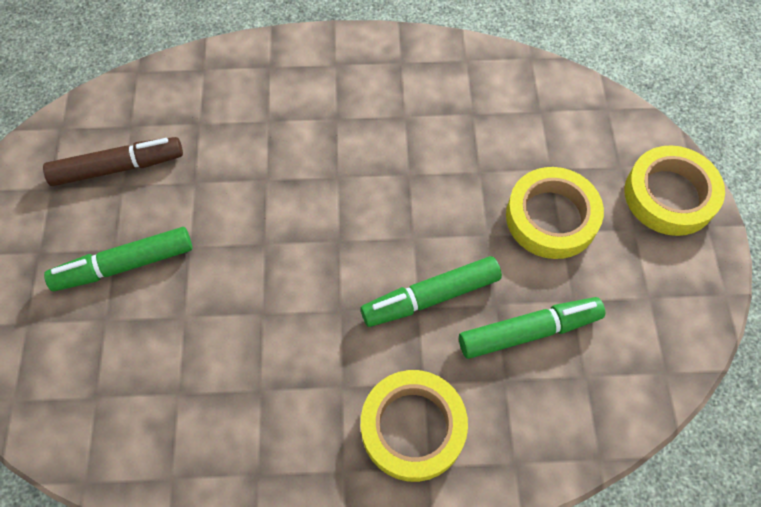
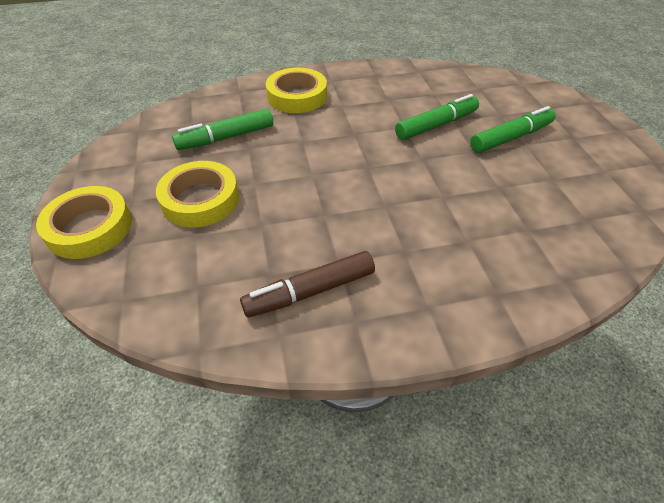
camera: 170 degrees right, 15 degrees down
brown marker [43,137,183,186] -> brown marker moved to [240,251,375,317]
green marker [361,256,502,327] -> green marker moved to [395,94,479,140]

